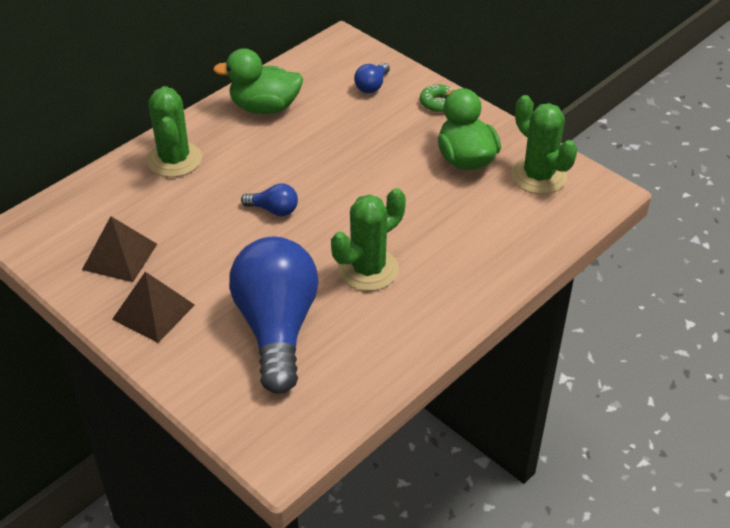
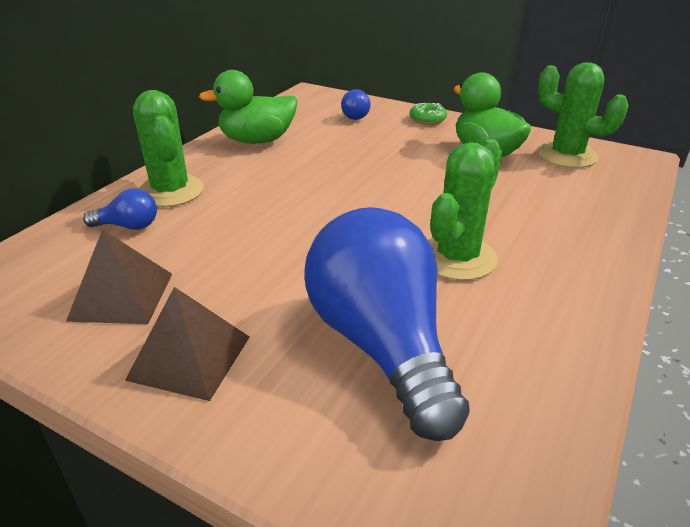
camera: 15 degrees left, 10 degrees down
blue light bulb [241,183,298,216] -> blue light bulb moved to [83,188,157,230]

